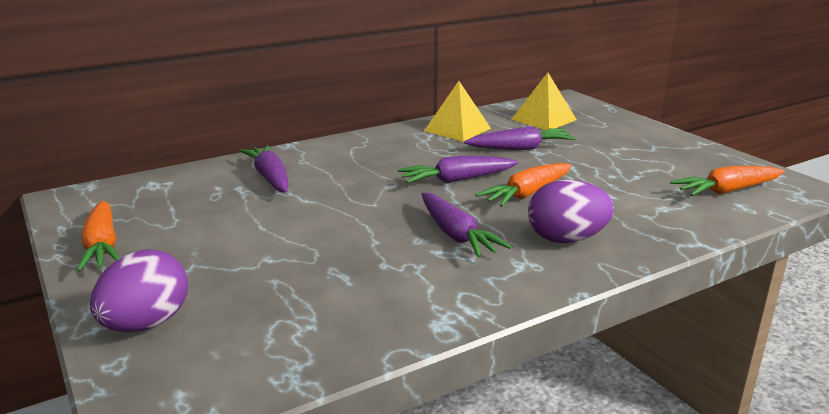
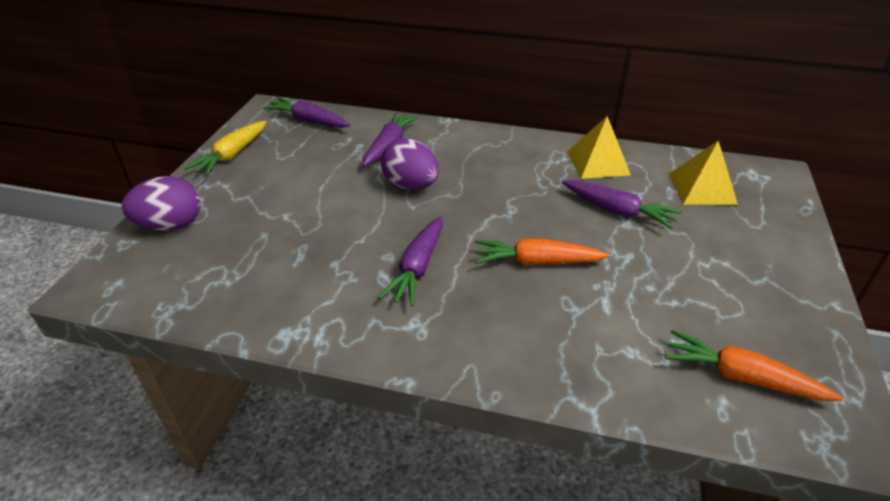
camera: 45 degrees right, 15 degrees up
orange carrot [77,200,119,272] -> yellow carrot [184,121,267,176]
purple carrot [398,156,519,183] -> purple carrot moved to [263,97,351,128]
purple egg [528,180,614,243] -> purple egg moved to [381,139,439,190]

